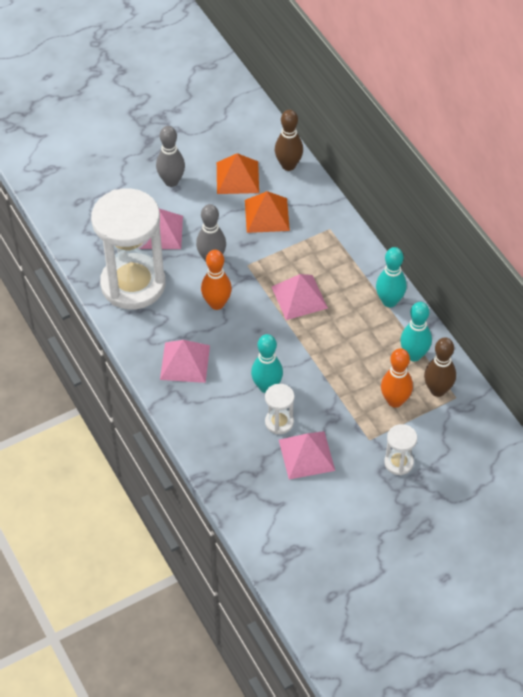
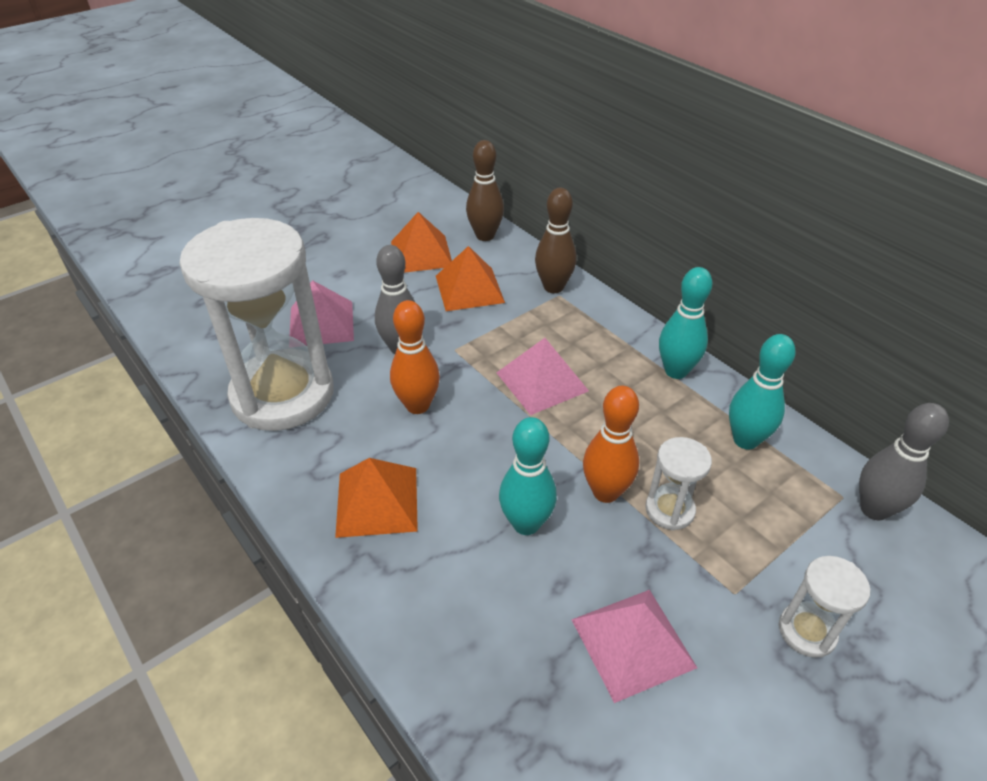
camera: 10 degrees left, 10 degrees down
grey bowling pin [156,126,185,187] -> grey bowling pin moved to [859,403,949,520]
pink pyramid [160,340,210,383] -> orange pyramid [335,458,418,538]
white hourglass [265,384,294,434] -> white hourglass moved to [645,437,712,530]
orange bowling pin [381,348,413,408] -> orange bowling pin moved to [583,386,639,503]
brown bowling pin [424,337,456,397] -> brown bowling pin moved to [535,188,577,293]

